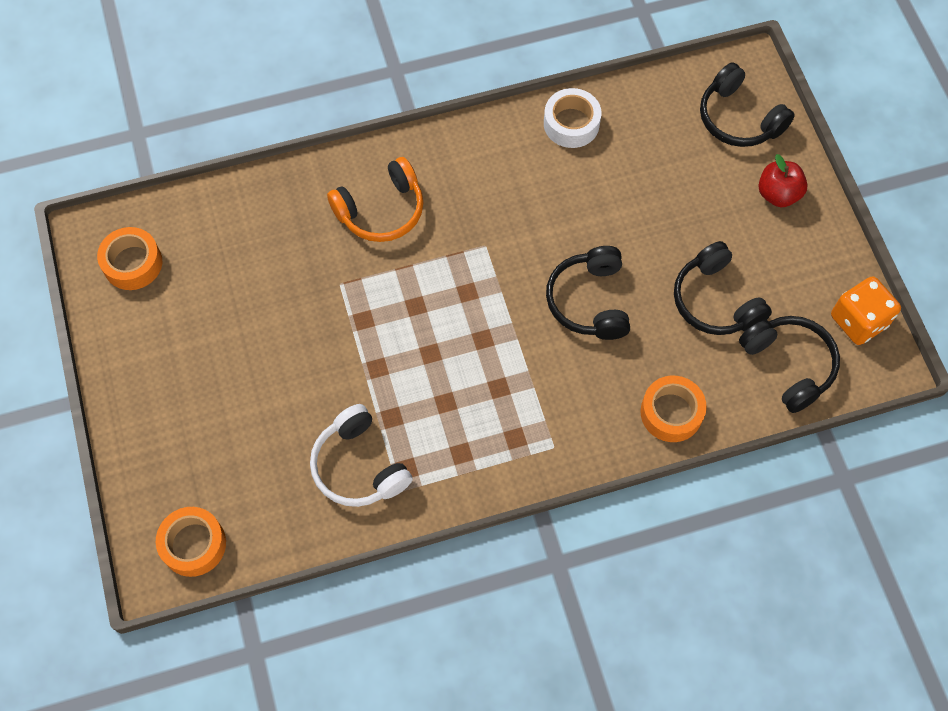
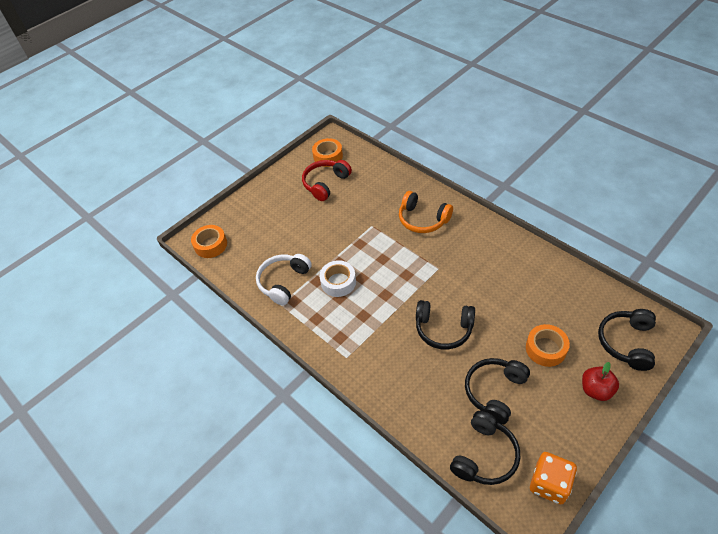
camera: 65 degrees right, 15 degrees down
white tape [544,88,601,148] -> white tape moved to [319,260,356,297]
black headphones [546,246,630,340] -> black headphones turned 135 degrees counterclockwise [416,300,475,349]
orange tape [641,376,707,442] -> orange tape moved to [526,324,570,367]
none -> red headphones [302,160,352,201]

